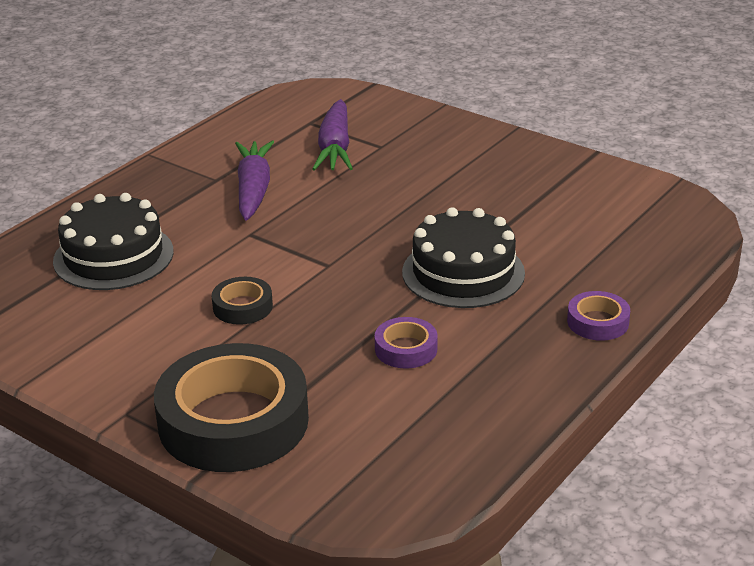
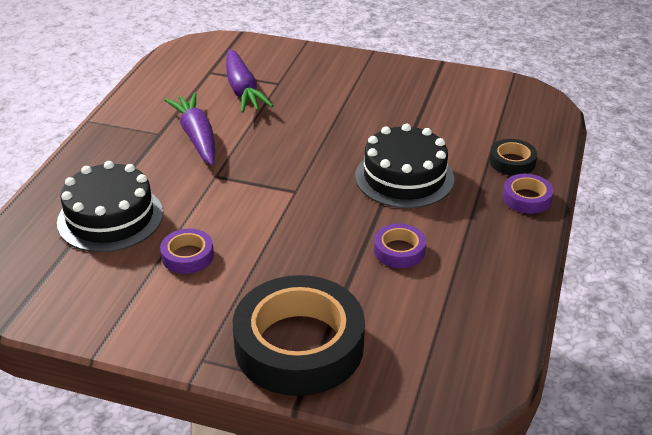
camera: 20 degrees left, 5 degrees up
black tape [212,277,273,325] -> black tape moved to [489,139,537,176]
none -> purple tape [160,229,214,274]

